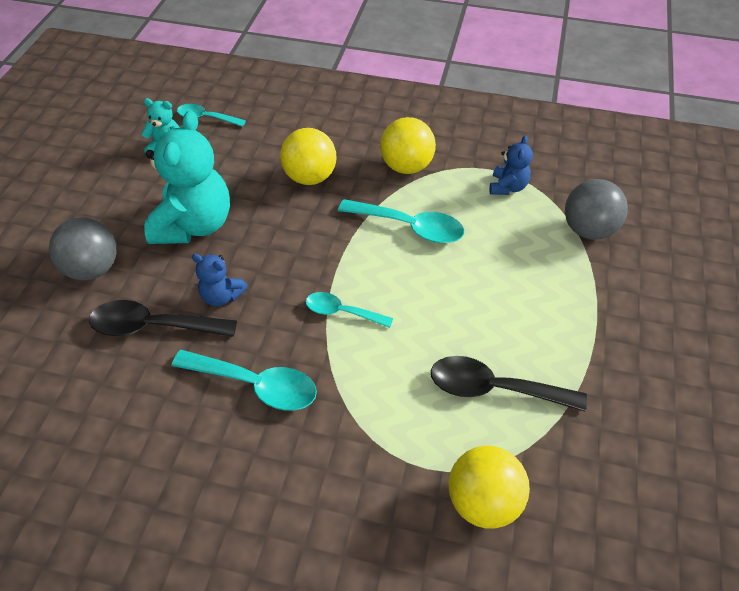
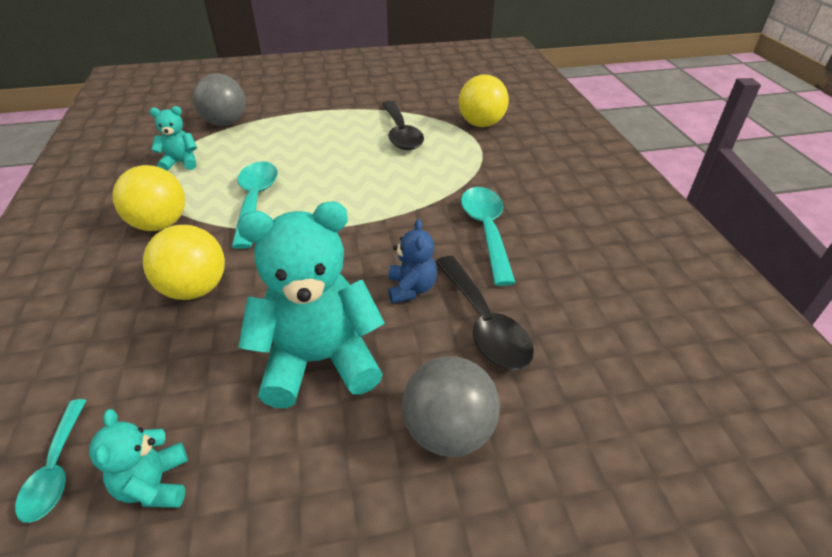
camera: 115 degrees left, 10 degrees down
turquoise spoon [306,292,393,328] -> none
blue teddy bear [490,135,533,195] -> turquoise teddy bear [149,106,197,171]

